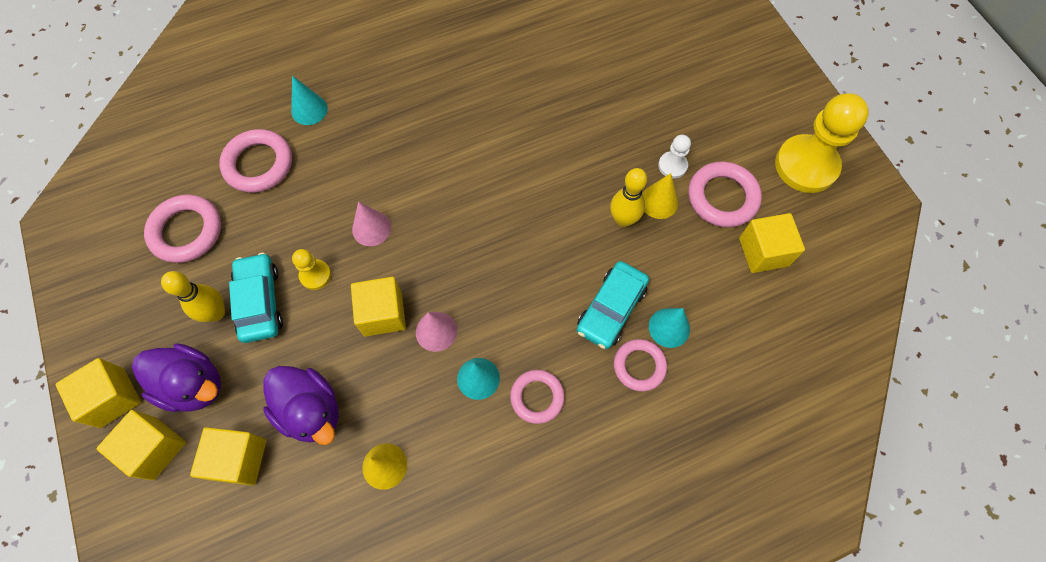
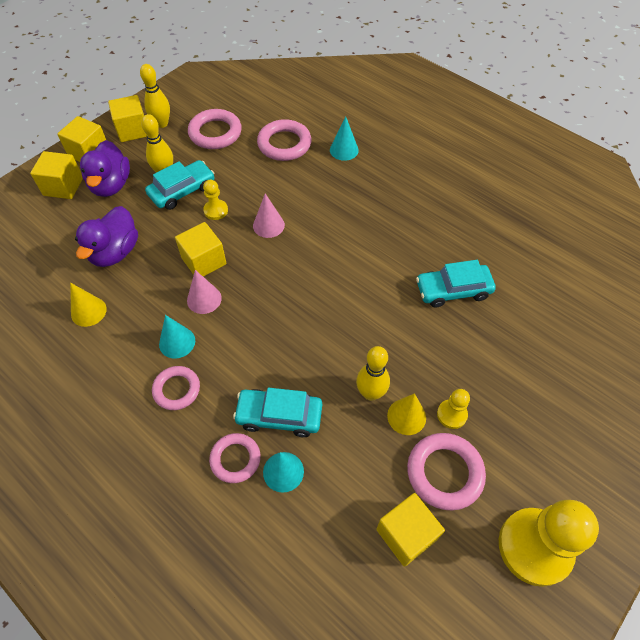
camera: 65 degrees right, 10 degrees down
yellow cube [190,427,267,486] -> yellow cube moved to [108,95,147,142]
white pawn [658,135,691,179] -> yellow pawn [437,389,470,429]
none -> yellow bowling pin [140,64,170,128]
none -> turquoise car [416,260,496,308]

